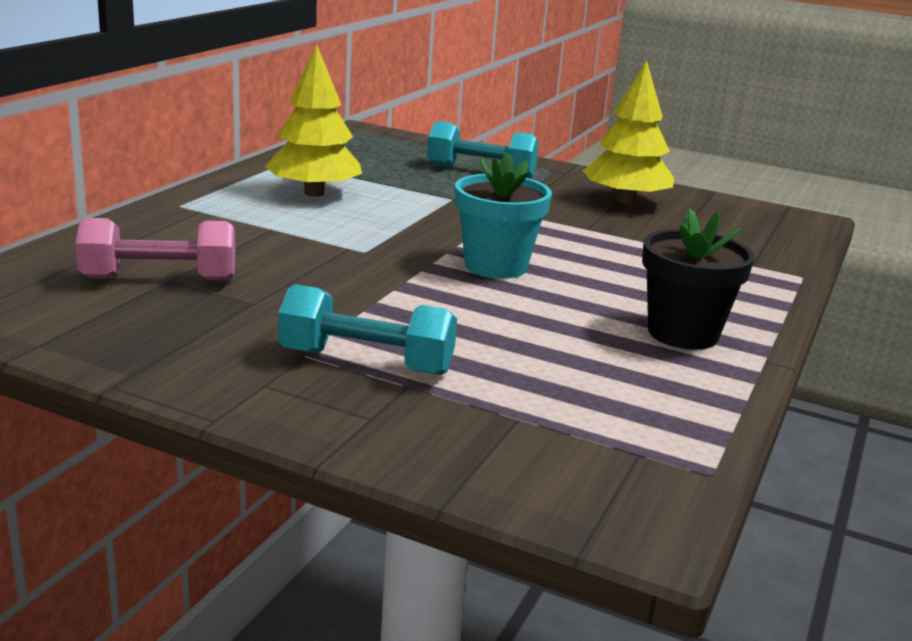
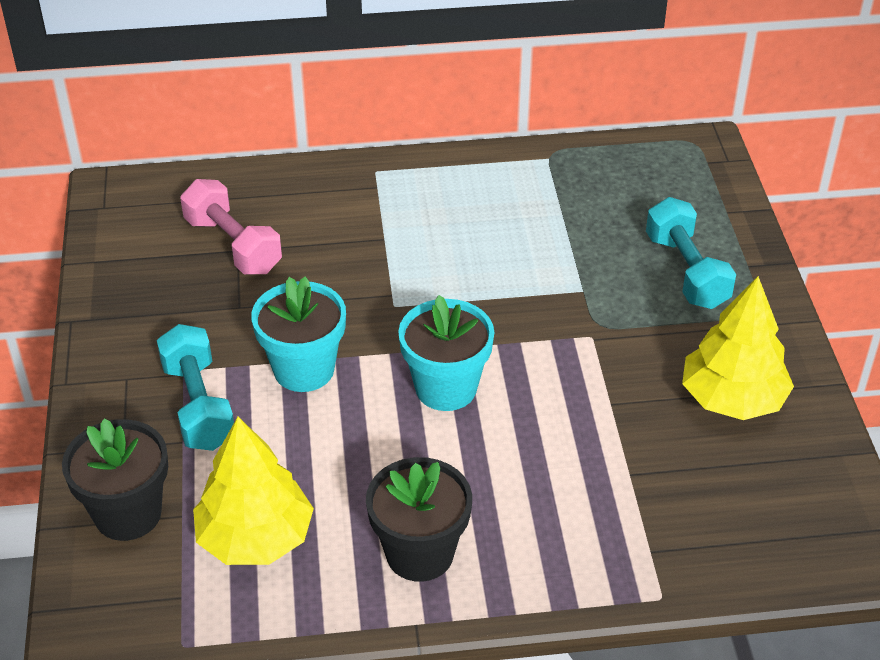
camera: 60 degrees right, 20 degrees up
yellow tree [265,45,362,197] -> yellow tree moved to [193,417,314,565]
none -> black flower pot [62,418,168,541]
none -> turquoise flower pot [251,276,346,392]

